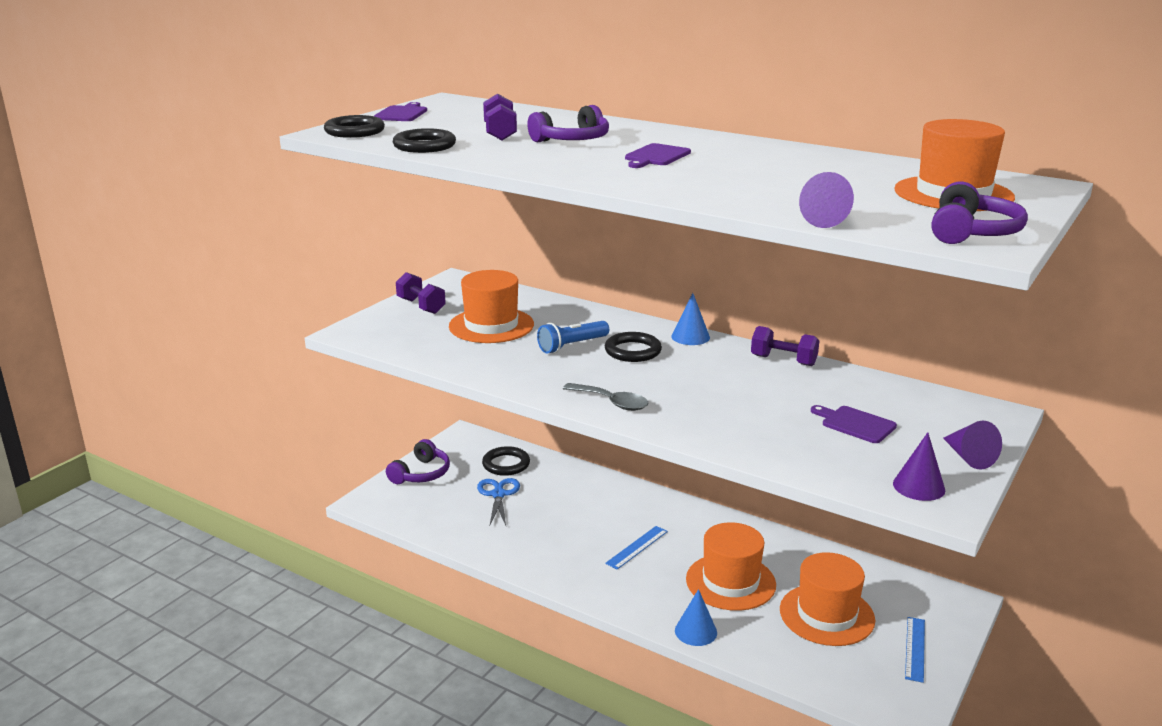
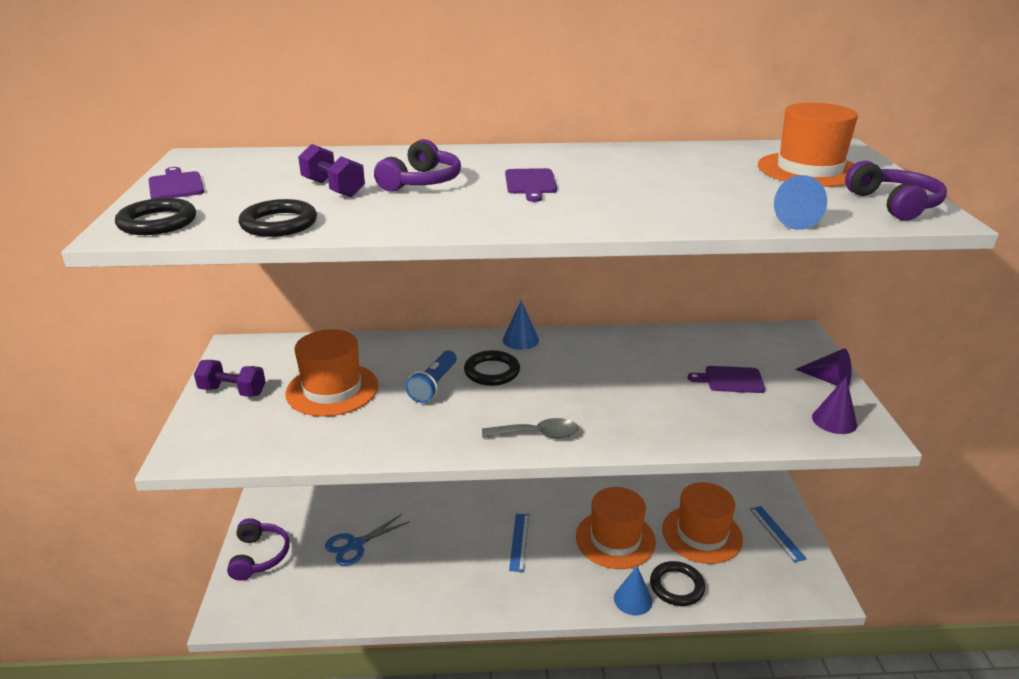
camera: 35 degrees left, 5 degrees up
blue scissors [477,478,520,526] -> blue scissors turned 90 degrees counterclockwise [325,514,410,566]
black ring [482,446,530,476] -> black ring moved to [650,561,705,606]
purple dumbbell [751,326,819,366] -> none
purple cone [799,172,854,228] -> blue cone [774,175,827,230]

